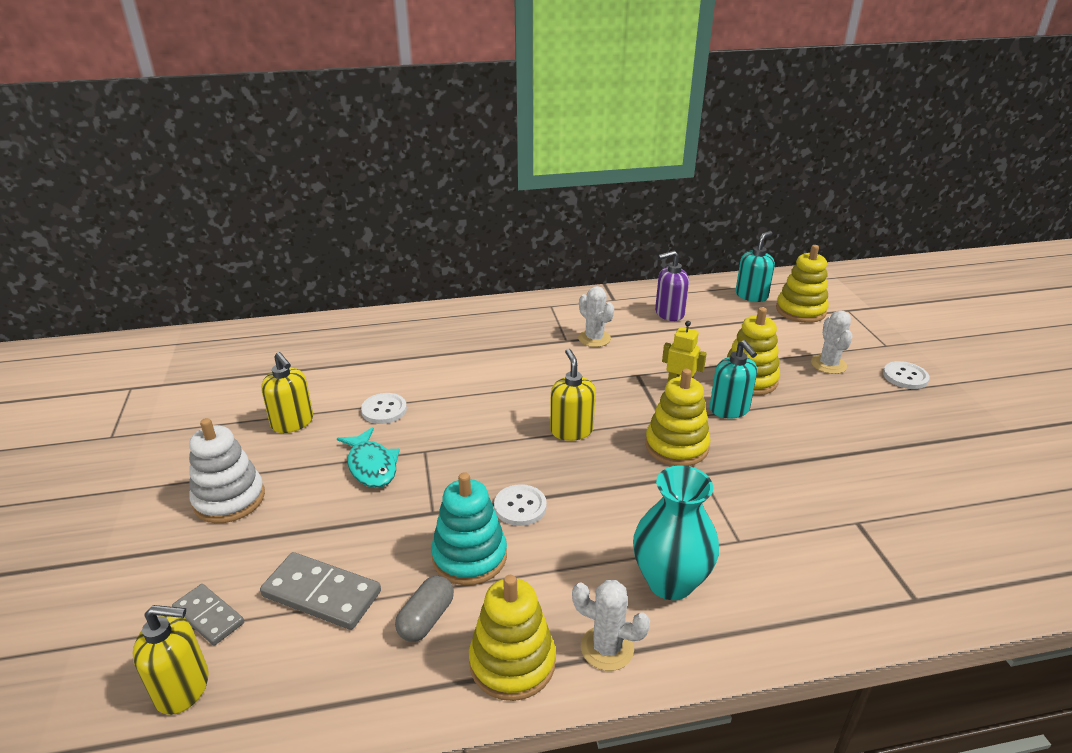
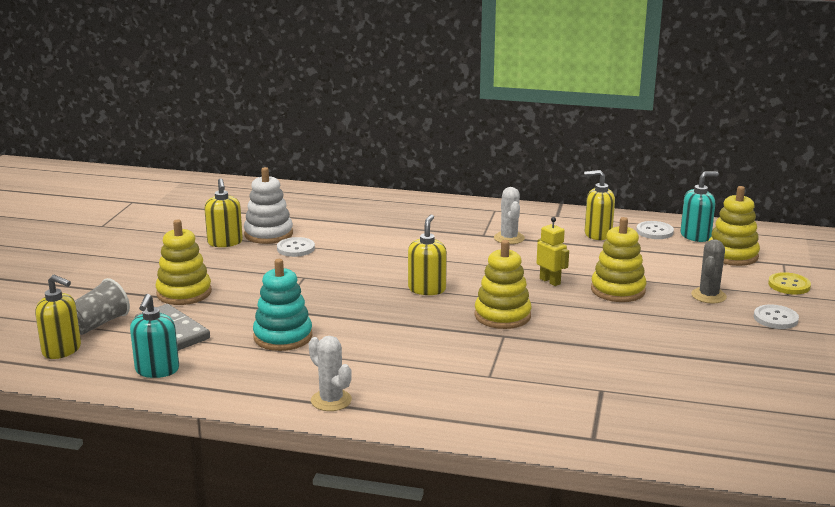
camera: 25 degrees right, 10 degrees down
grey domino [172,584,244,646] -> grey cup [75,278,130,335]
white stacking toy [189,418,265,523] -> white stacking toy moved to [244,167,293,244]
turquoise fish [337,427,400,488] -> none
grey capsule [395,576,454,642] -> none
yellow stacking toy [469,575,556,701] -> yellow stacking toy moved to [155,220,212,305]
white button [494,484,547,526] -> white button moved to [636,221,674,239]
turquoise vase [633,465,719,600] -> none
purple soap dispenser [655,251,689,321] -> yellow soap dispenser [584,170,615,240]
turquoise soap dispenser [710,340,757,419] -> turquoise soap dispenser moved to [130,294,179,378]
white cactus [811,310,852,374] -> grey cactus [691,240,727,303]
none -> yellow button [768,272,811,295]

